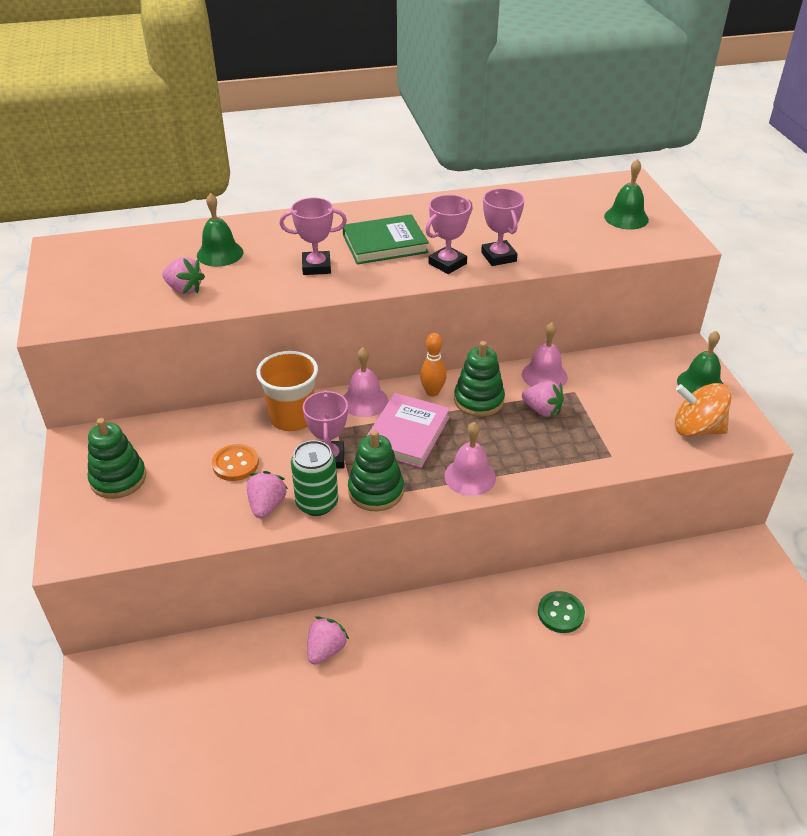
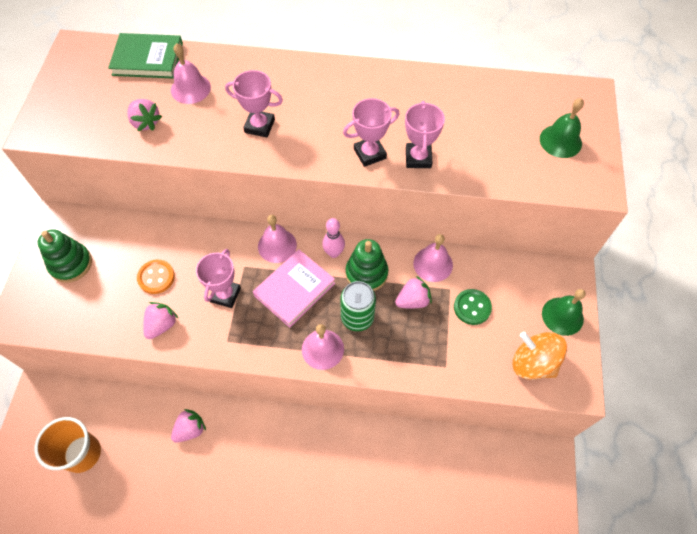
camera: 20 degrees right, 20 degrees up
green bell [197,193,243,267] -> pink bell [171,43,211,104]
orange cup [256,351,318,431] -> orange cup moved to [35,417,101,473]
green can [291,440,338,516] -> green can moved to [340,281,376,331]
green book [343,214,429,264] -> green book moved to [108,33,183,79]
green stacking toy [348,430,404,511] -> none
orange bowling pin [420,333,447,397] -> pink bowling pin [322,218,345,258]
pink strawberry [522,381,564,417] -> pink strawberry turned 75 degrees counterclockwise [395,276,432,308]
green button [538,591,585,633] -> green button moved to [454,289,492,325]

